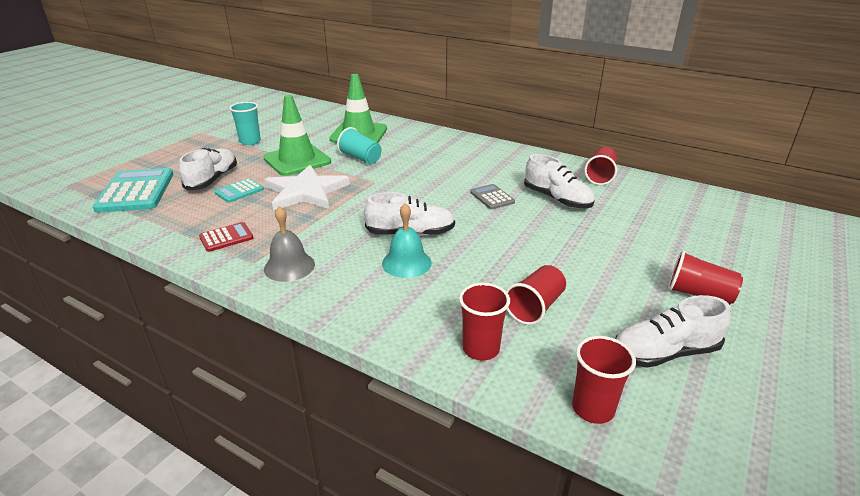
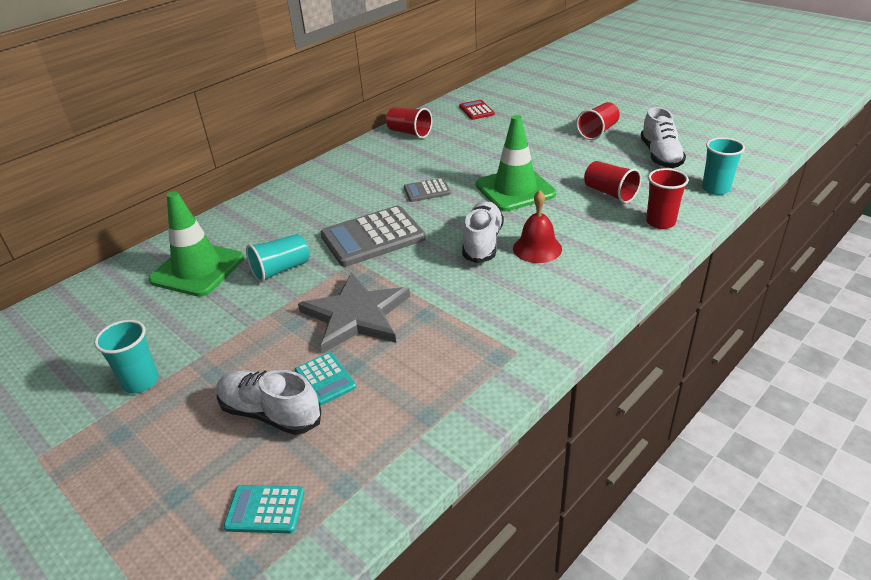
camera: 75 degrees left, 5 degrees up
turquoise calculator [93,168,173,213] -> turquoise calculator [224,485,305,534], size x0.51
red calculator [199,222,253,252] -> red calculator moved to [459,100,495,120]
green traffic cone [263,95,331,176] -> green traffic cone moved to [476,115,556,211]
grey bell [264,206,315,282] -> none
white star [265,165,350,210] -> grey star [298,272,410,353]
turquoise bell [382,203,432,278] -> red bell [513,190,562,263]
white shoe [524,154,595,209] -> none
red cup [572,336,636,424] -> turquoise cup [702,137,745,195]
none -> grey calculator [321,206,426,267]

